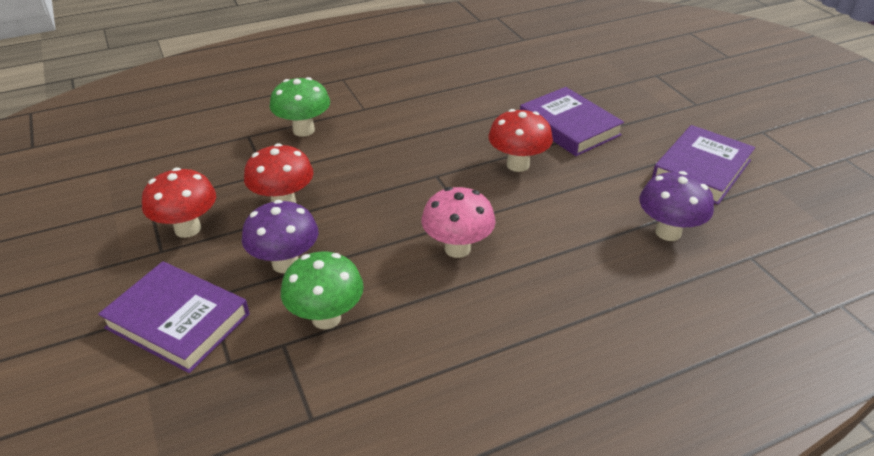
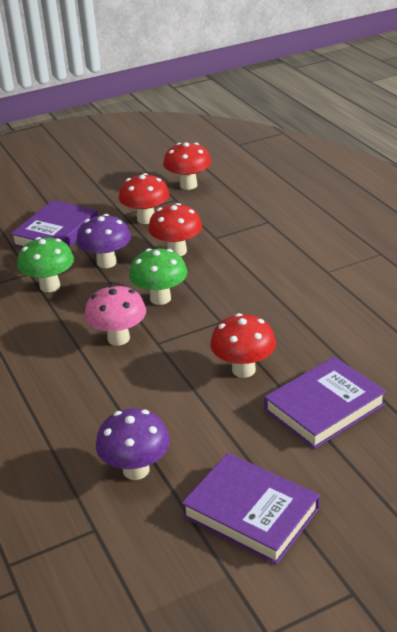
camera: 90 degrees right, 5 degrees down
green mushroom [270,77,330,137] -> green mushroom moved to [129,249,187,305]
none -> red mushroom [163,142,211,190]

